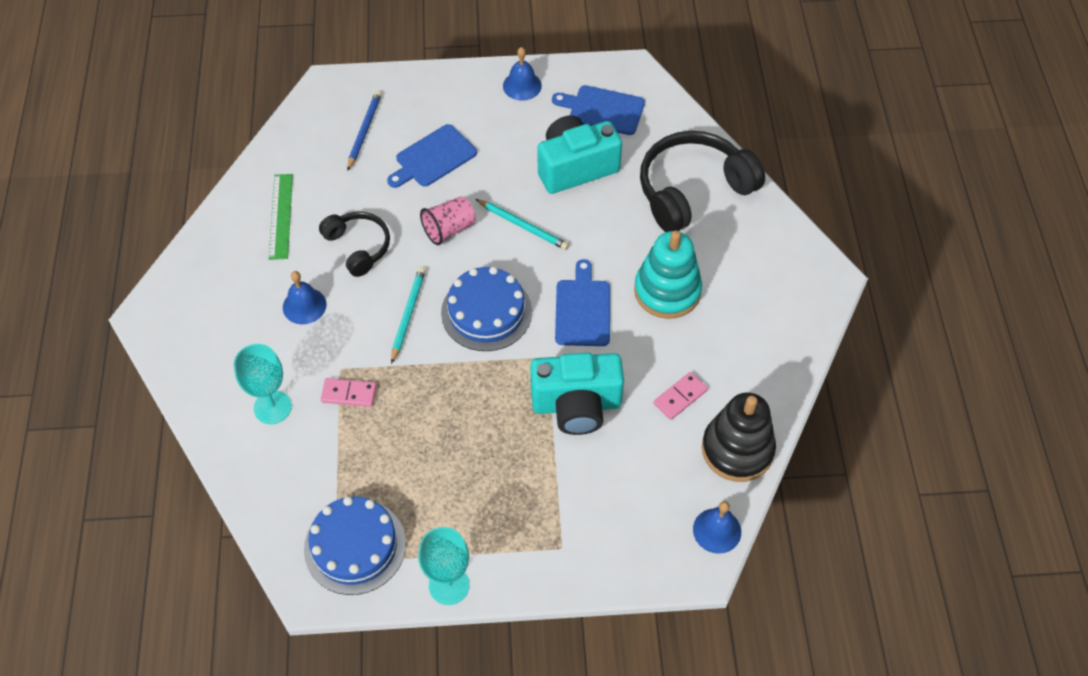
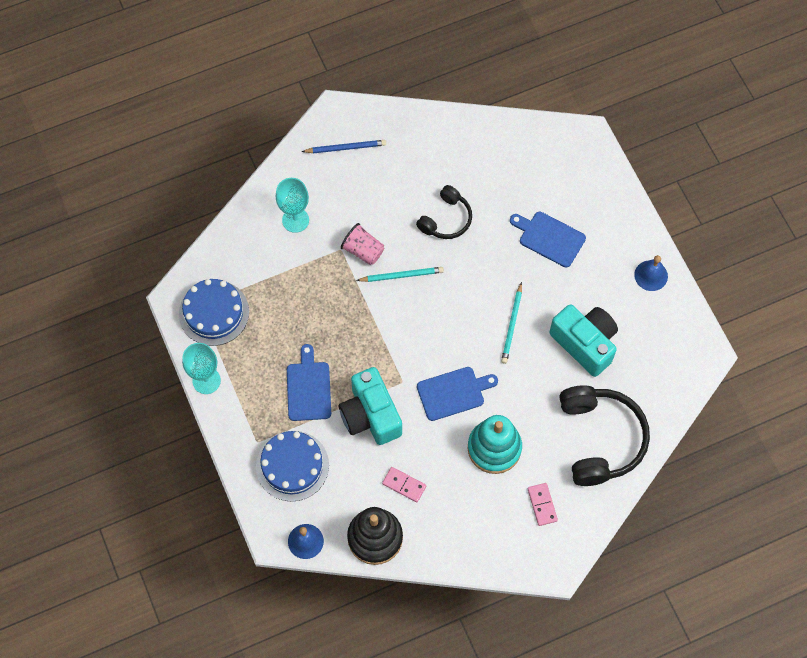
camera: 70 degrees right, 10 degrees up
green ruler [269,174,293,260] -> none
blue bell [283,271,326,324] -> none
pink domino [321,378,377,407] -> pink domino moved to [528,483,558,526]
blue pencil [347,91,382,171] -> blue pencil moved to [302,140,386,153]
pink cup [420,196,475,245] -> pink cup moved to [341,223,384,265]
blue cake [441,267,532,351] -> blue cake moved to [256,431,329,502]
blue cutting board [552,85,645,135] -> blue cutting board moved to [287,344,331,421]
black headphones [640,131,765,232] -> black headphones turned 45 degrees clockwise [559,385,650,486]

